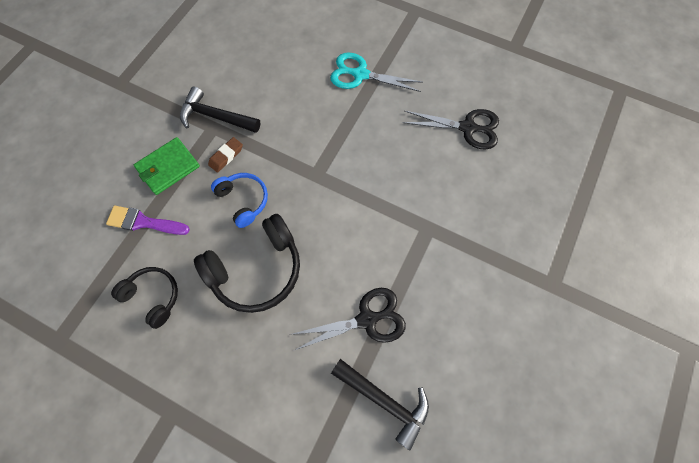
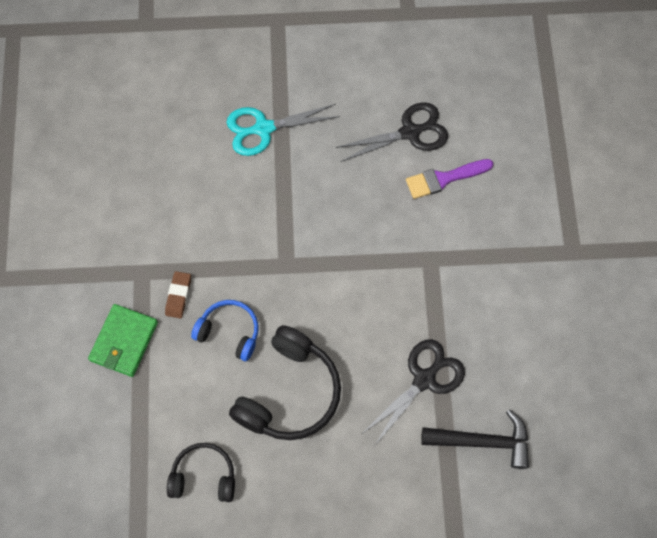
camera: 30 degrees left, 0 degrees up
purple brush [106,206,190,235] -> purple brush moved to [406,159,493,199]
black hammer [180,87,260,133] -> none

